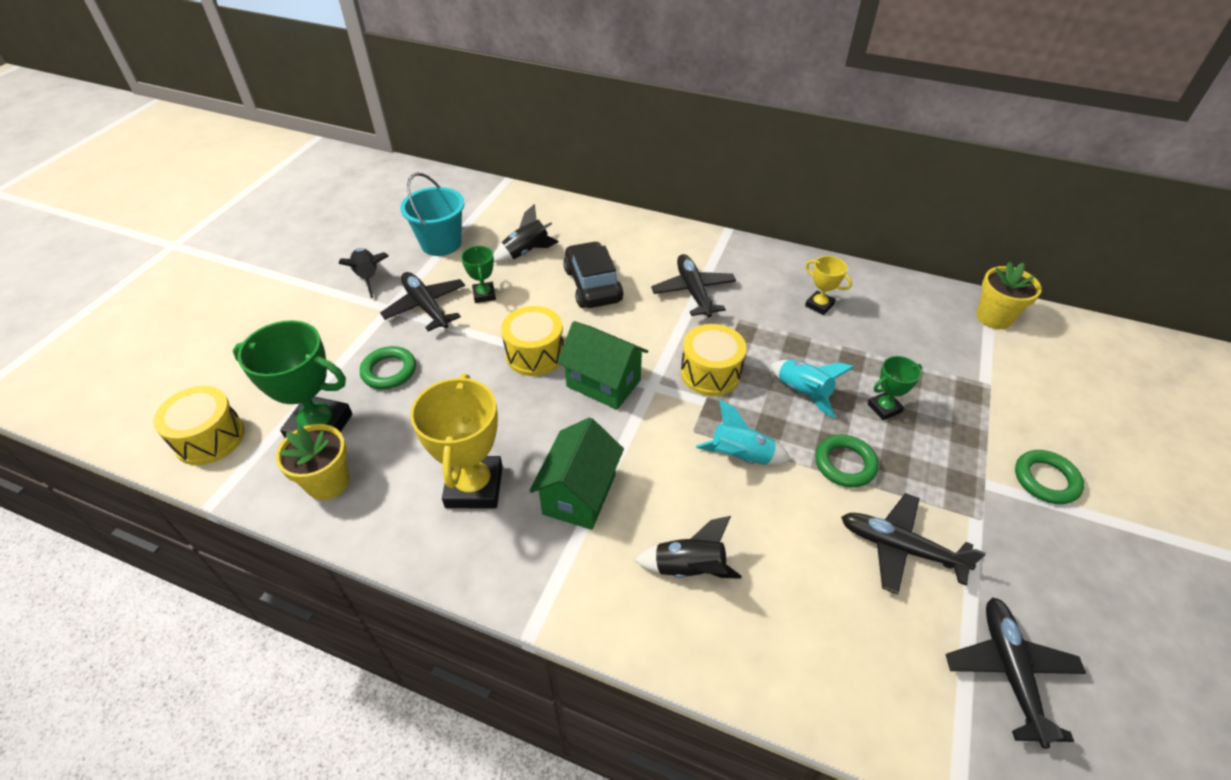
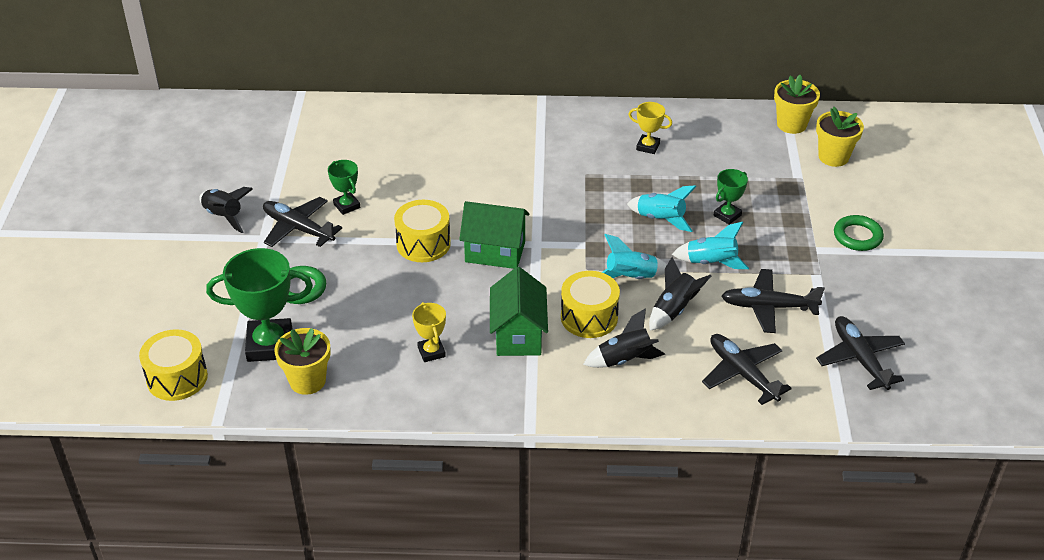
camera: 20 degrees left, 5 degrees down
turquoise bucket [400,172,465,256] -> none
yellow trophy [410,374,503,508] -> yellow trophy [412,302,446,362], size x0.52
black rocket [493,204,559,262] -> black rocket moved to [649,257,711,331]
black car [563,241,623,308] -> none
black plane [651,254,736,317] -> black plane moved to [702,334,792,405]
yellow drum [681,324,747,396] -> yellow drum moved to [561,271,620,338]
green ring [815,435,879,487] -> turquoise rocket [672,222,749,269]
none -> yellow flower pot [816,106,864,167]

